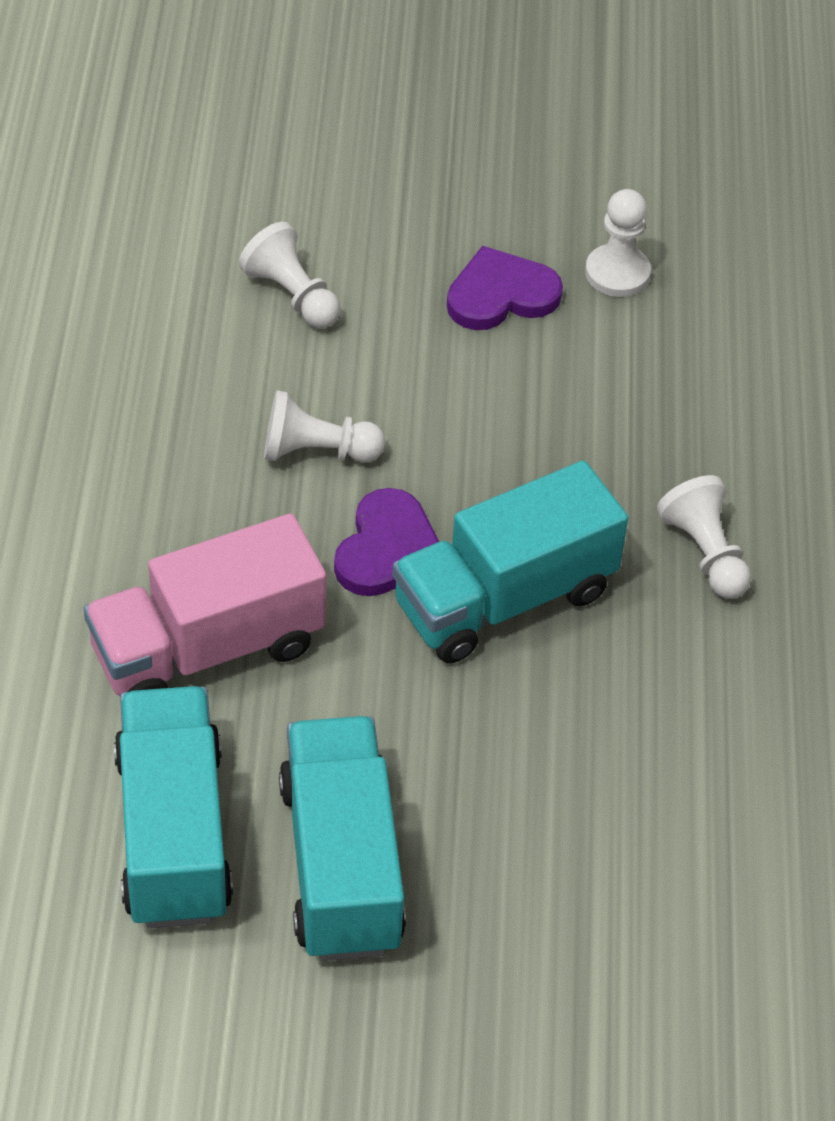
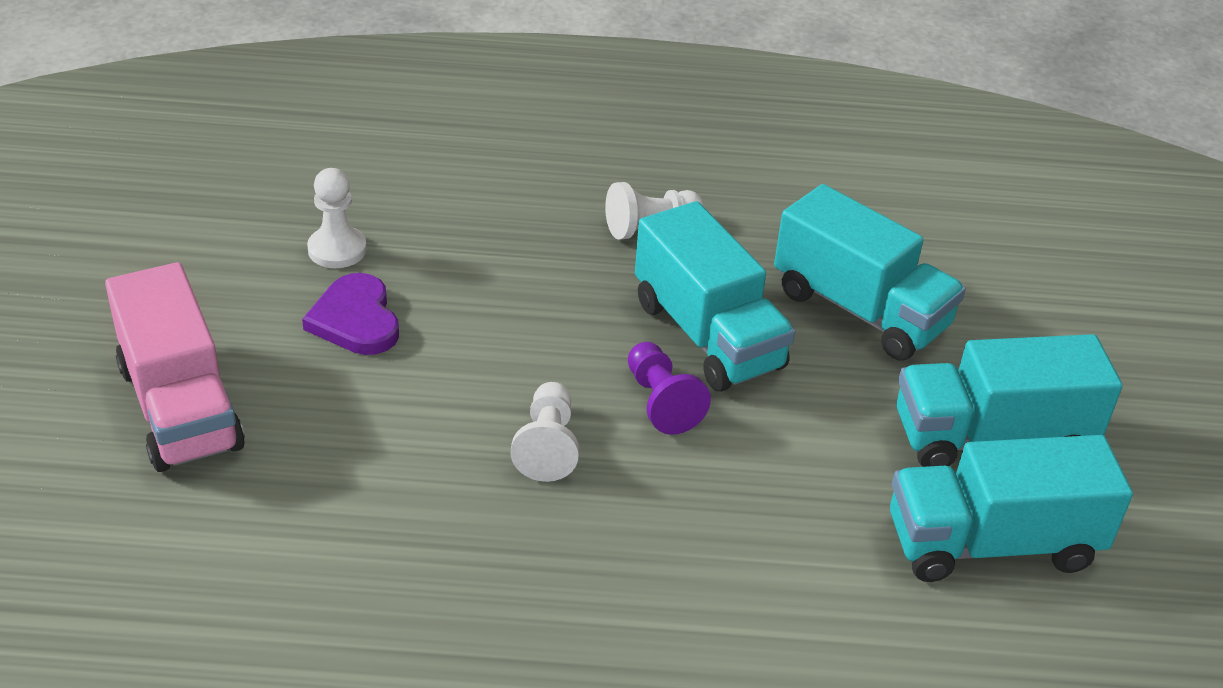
camera: 90 degrees left, 10 degrees down
pink truck [84,513,326,696] -> pink truck moved to [105,262,245,472]
white pawn [239,222,340,328] -> none
purple heart [334,488,439,596] -> purple pawn [628,342,711,435]
none -> turquoise truck [774,184,966,361]

